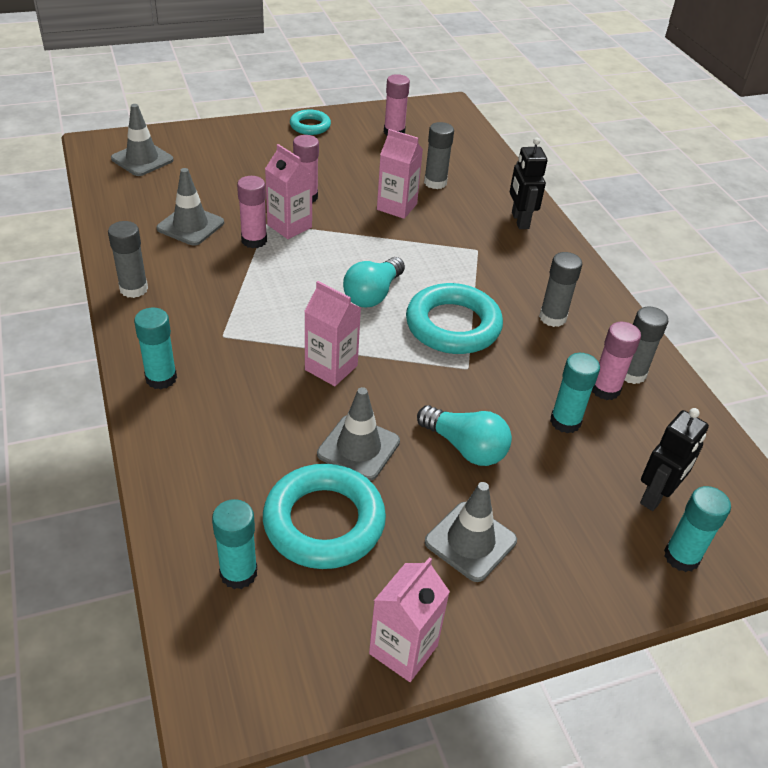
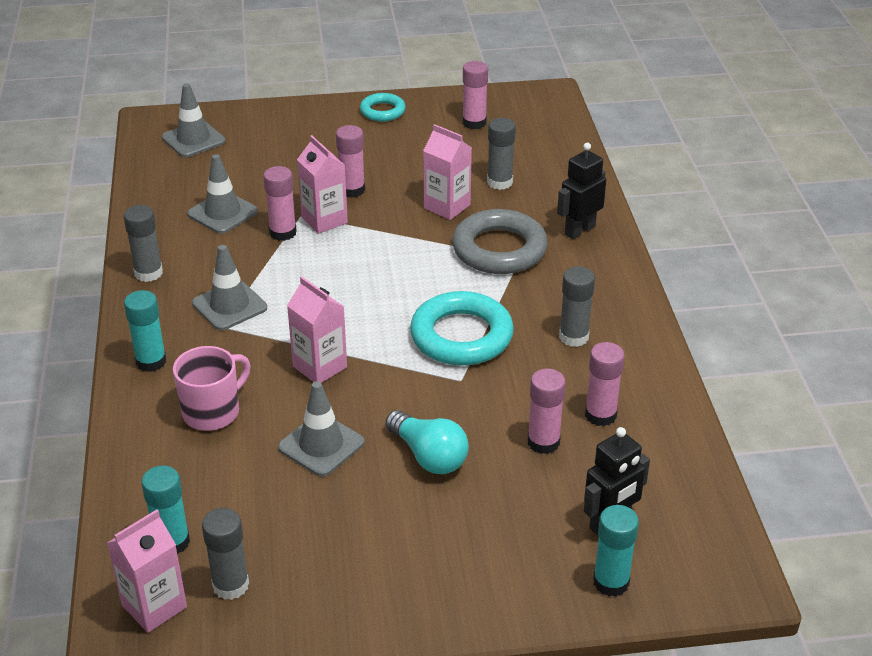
camera: 15 degrees right, 5 degrees down
turquoise ring [263,464,386,569] -> none
turquoise light bulb [343,257,405,307] -> none
pink carton [369,557,450,682] -> pink carton moved to [107,510,187,633]
grey traffic cone [425,482,517,582] -> grey traffic cone moved to [192,245,267,330]
black robot [510,138,547,229] -> black robot turned 45 degrees clockwise [557,143,606,239]
turquoise glue stick [550,353,600,433] -> pink glue stick [528,369,566,454]
grey glue stick [624,307,668,384] -> grey glue stick moved to [202,508,249,600]
none -> pink mug [173,346,251,431]
none -> grey ring [452,209,548,274]

